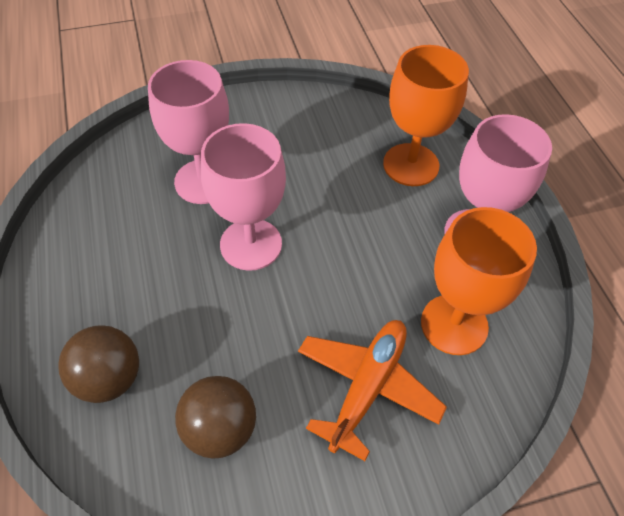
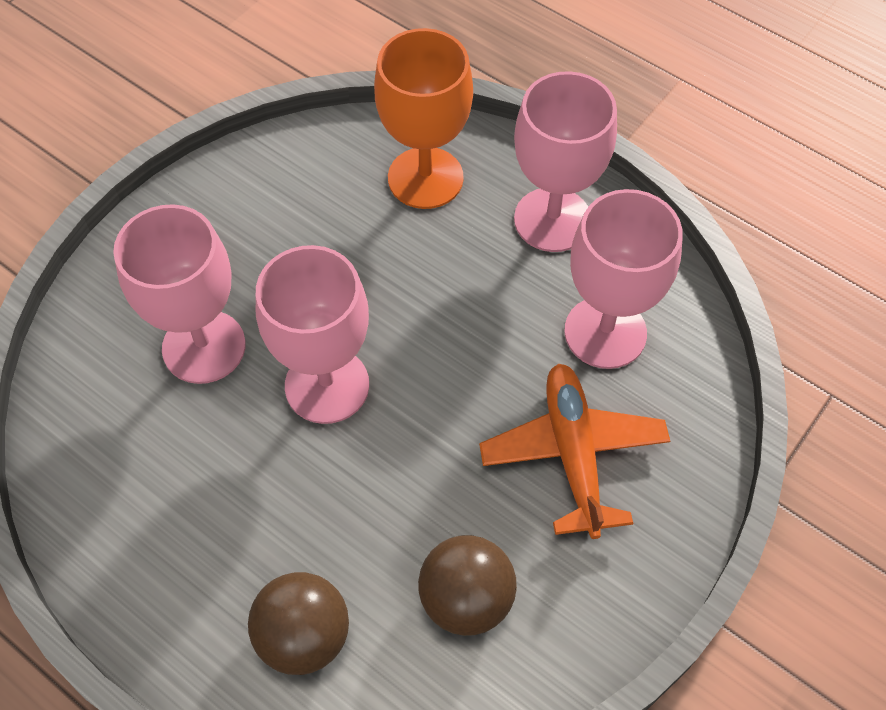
camera: 35 degrees left, 5 degrees up
orange goblet [421,207,537,355] -> pink goblet [564,189,683,369]

